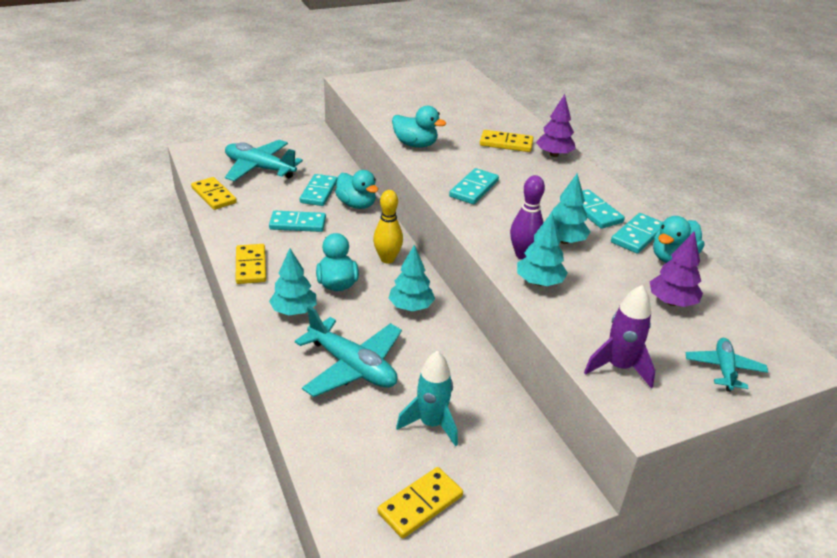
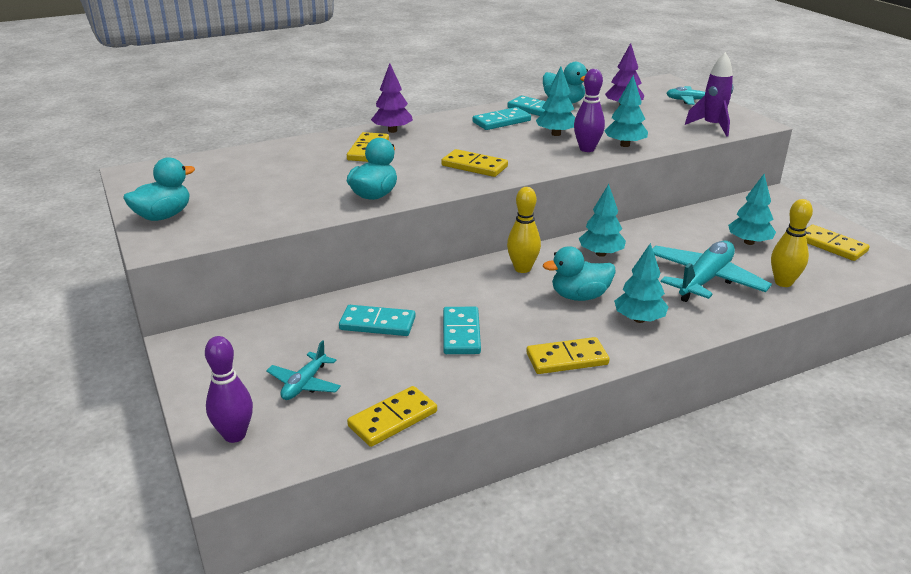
camera: 90 degrees left, 5 degrees down
turquoise plane [225,140,303,181] -> turquoise plane [266,340,341,400], size x0.55
turquoise duck [335,170,378,209] -> turquoise duck moved to [123,157,195,221]
turquoise rocket [396,351,458,447] -> turquoise tree [728,174,776,245]
turquoise domino [449,168,499,204] -> yellow domino [441,149,508,177]
none -> purple bowling pin [205,336,253,443]
none -> yellow bowling pin [771,199,813,287]

